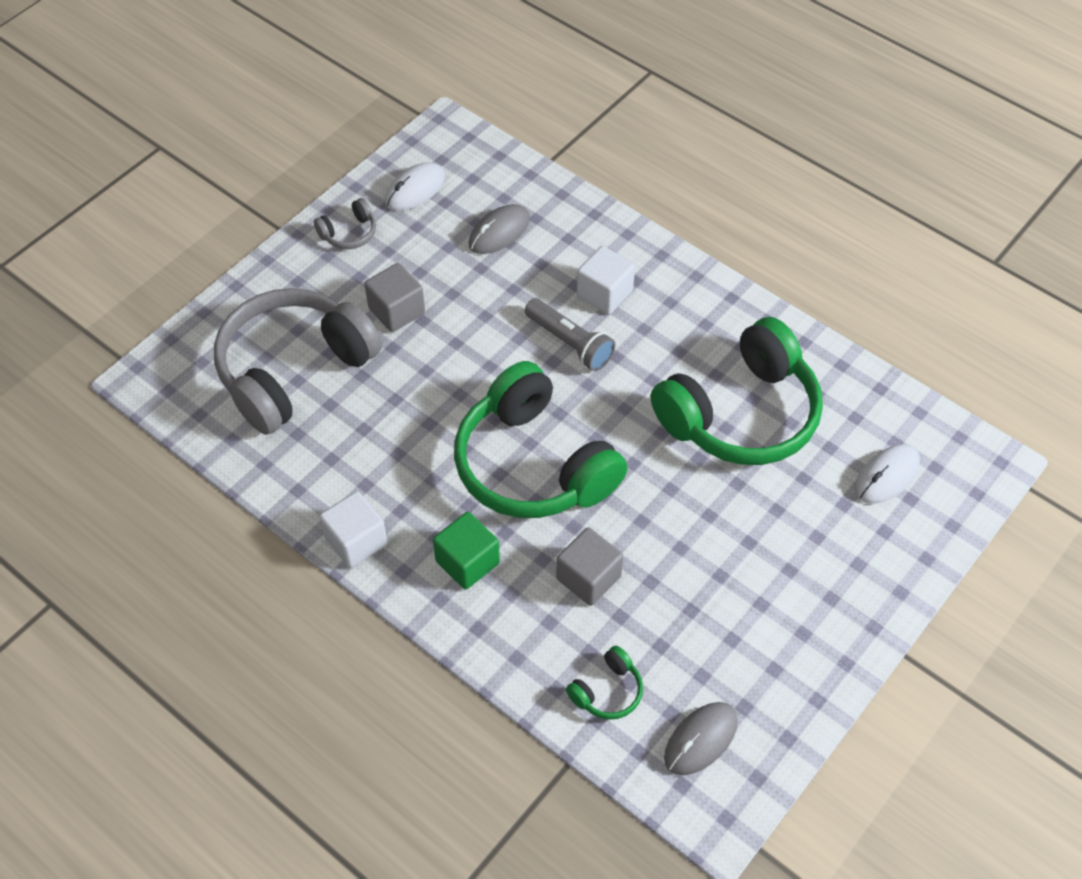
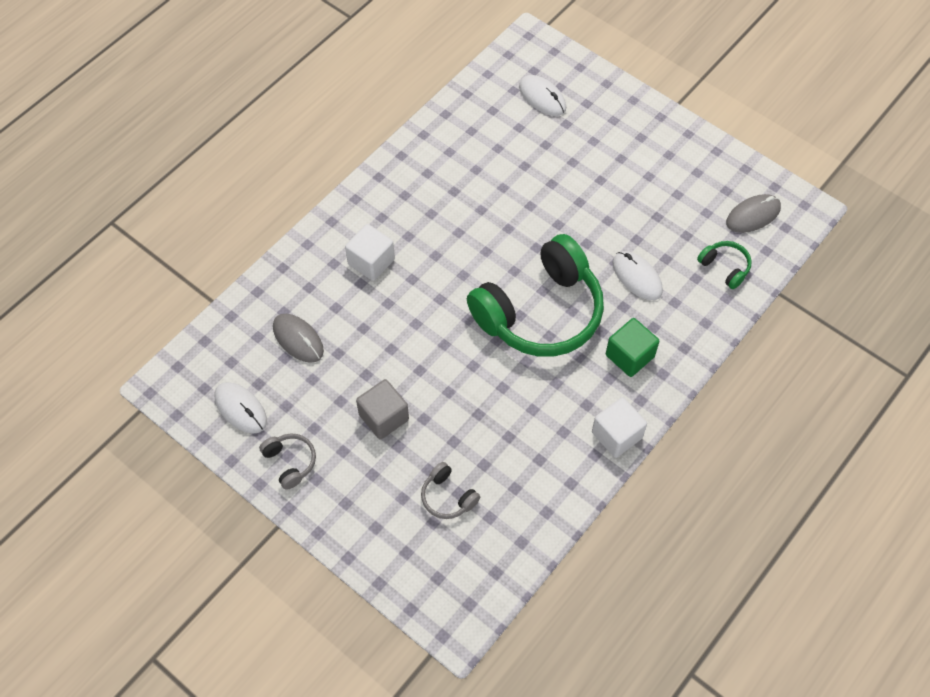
camera: 90 degrees left, 5 degrees up
grey headphones [214,288,382,435] -> grey headphones [421,462,480,519], size x0.41
grey flashlight [525,298,615,371] -> none
grey cube [556,528,623,606] -> white mouse [613,251,663,300]
green headphones [651,317,823,465] -> none
grey mouse [664,702,738,775] -> grey mouse turned 75 degrees counterclockwise [726,194,781,233]

